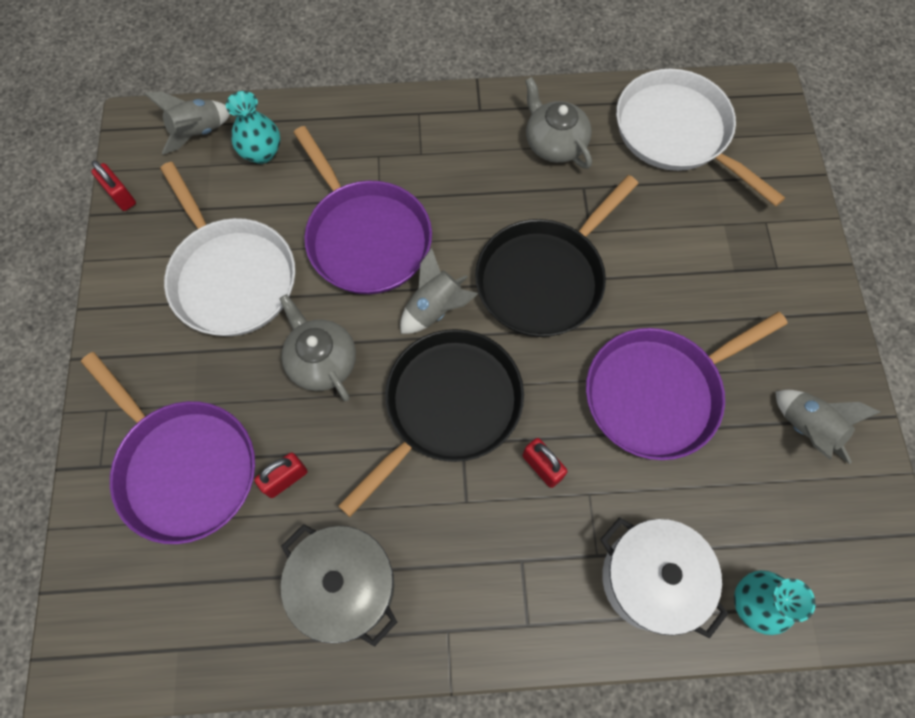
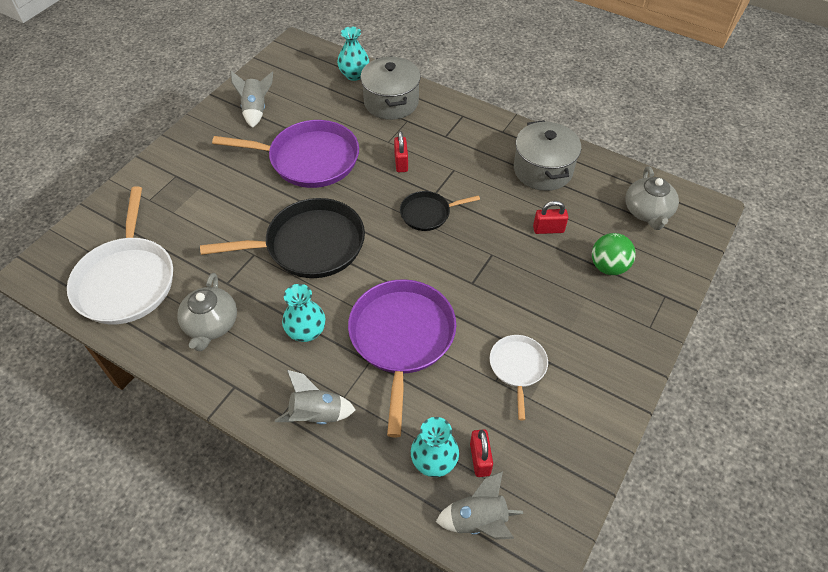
camera: 145 degrees left, 15 degrees down
purple pan [81,352,255,544] -> green ball [592,233,635,275]
red padlock [91,160,136,211] -> red padlock moved to [470,429,493,477]
white pan [160,162,295,336] -> white pan [490,335,548,420], size x0.53
grey teapot [279,294,356,401] -> grey teapot moved to [625,166,679,230]
black pan [338,329,524,517] -> black pan [400,191,480,231], size x0.53
grey rocket [400,247,478,334] -> grey rocket moved to [275,370,356,424]
white pot [600,517,728,638] -> grey pot [360,56,421,120]
none -> turquoise vase [282,284,326,342]

